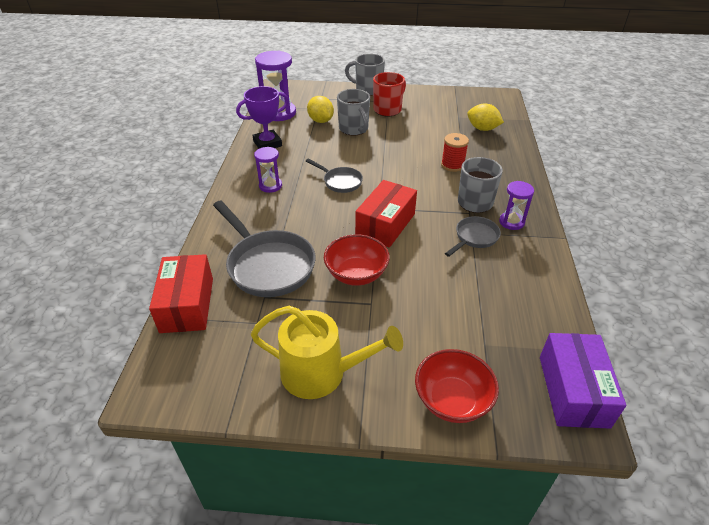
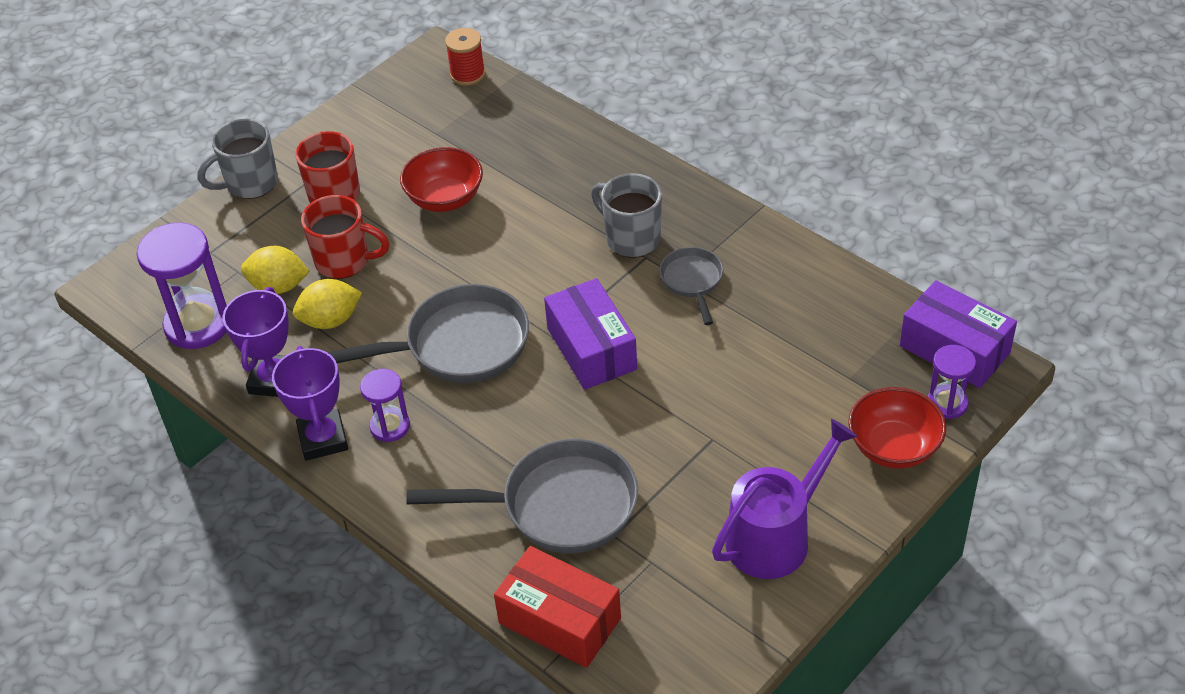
camera: 50 degrees left, 5 degrees up
yellow watering can [251,306,403,399] -> purple watering can [712,419,857,579]
grey pan [306,159,363,193] -> grey pan [327,284,529,383], size x1.87
red bowl [324,234,390,286] -> red bowl moved to [400,147,483,212]
grey mug [337,89,370,135] -> red mug [301,195,389,279]
red box [355,180,417,248] -> purple box [544,278,637,390]
red spool [441,133,469,172] -> red spool moved to [445,28,485,86]
yellow lemon [467,104,504,131] -> yellow lemon moved to [293,279,362,329]
purple hourglass [499,181,534,230] -> purple hourglass moved to [928,345,976,419]
none -> purple trophy [272,346,348,461]

